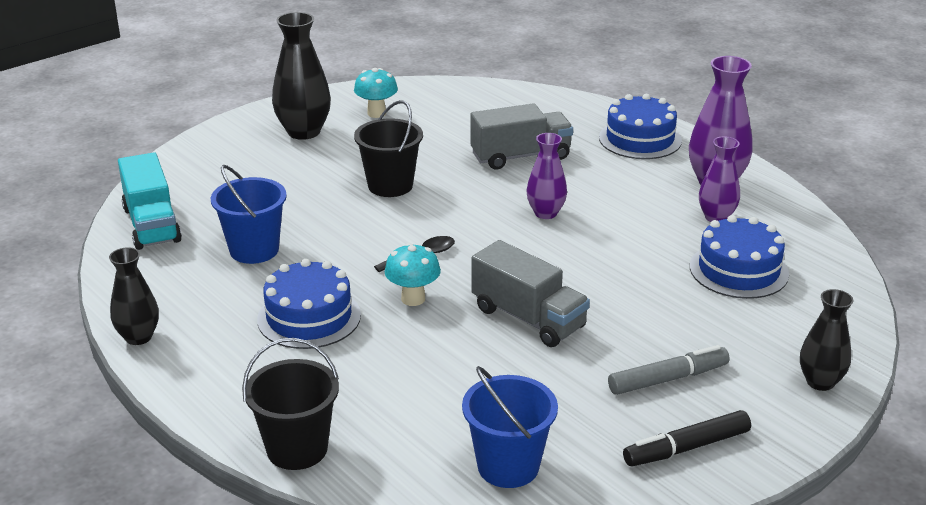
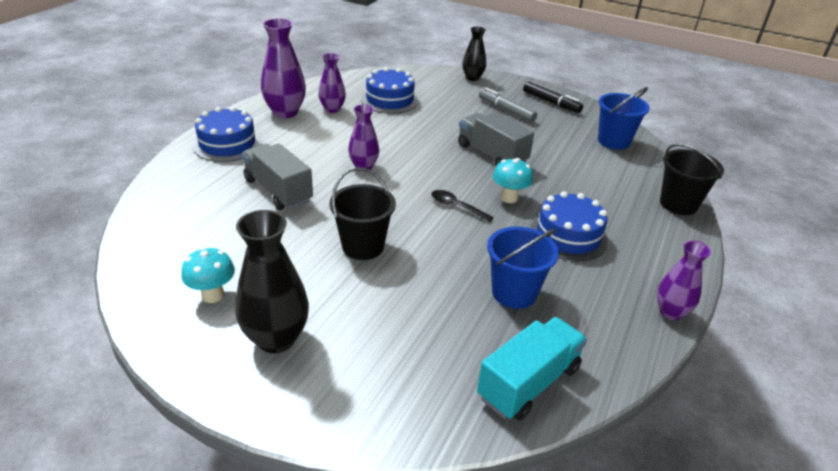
camera: 115 degrees left, 5 degrees up
black vase [109,247,159,345] -> purple vase [657,240,711,320]
grey truck [471,240,590,347] -> grey truck turned 60 degrees counterclockwise [458,112,534,166]

